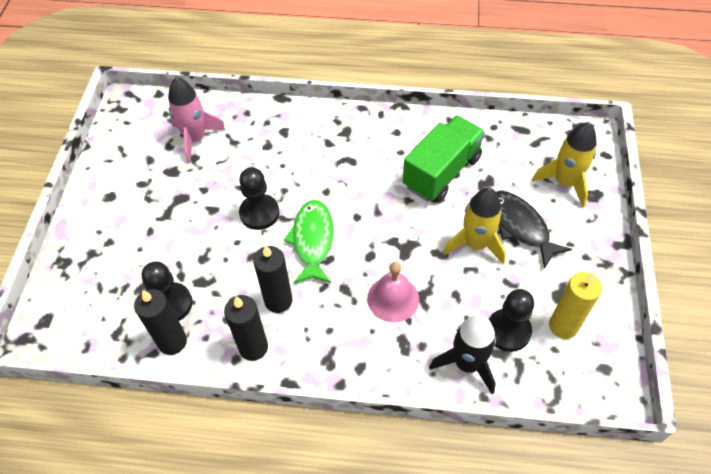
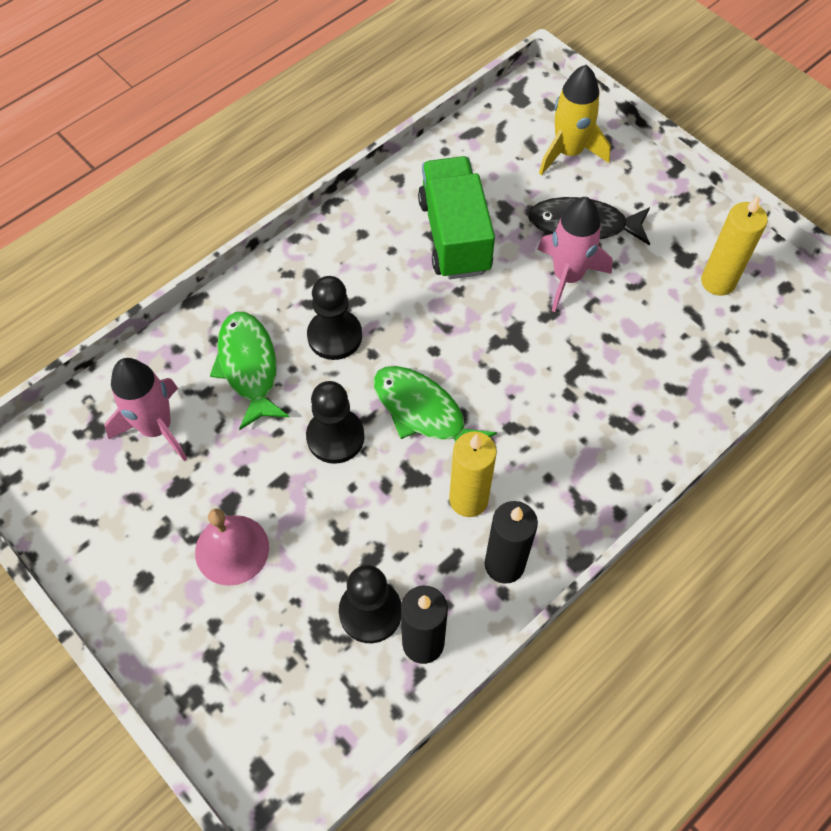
camera: 50 degrees left, 5 degrees up
black candle [253,245,293,313] -> yellow candle [449,431,497,517]
pink bell [367,262,419,323] -> pink bell moved to [195,509,269,586]
black rocket [429,315,496,394] -> none
yellow rocket [443,187,506,265] -> pink rocket [537,197,613,312]
black pawn [489,289,534,352] -> black pawn moved to [307,276,362,360]
none -> green fish [210,312,289,430]

